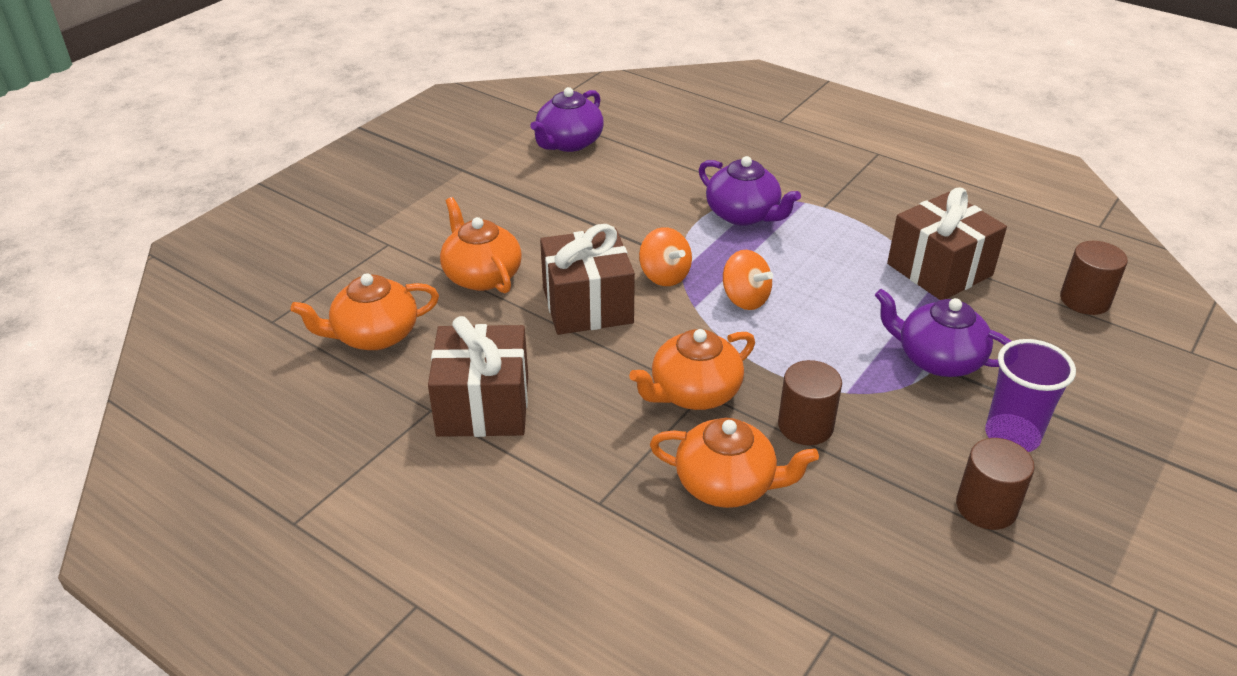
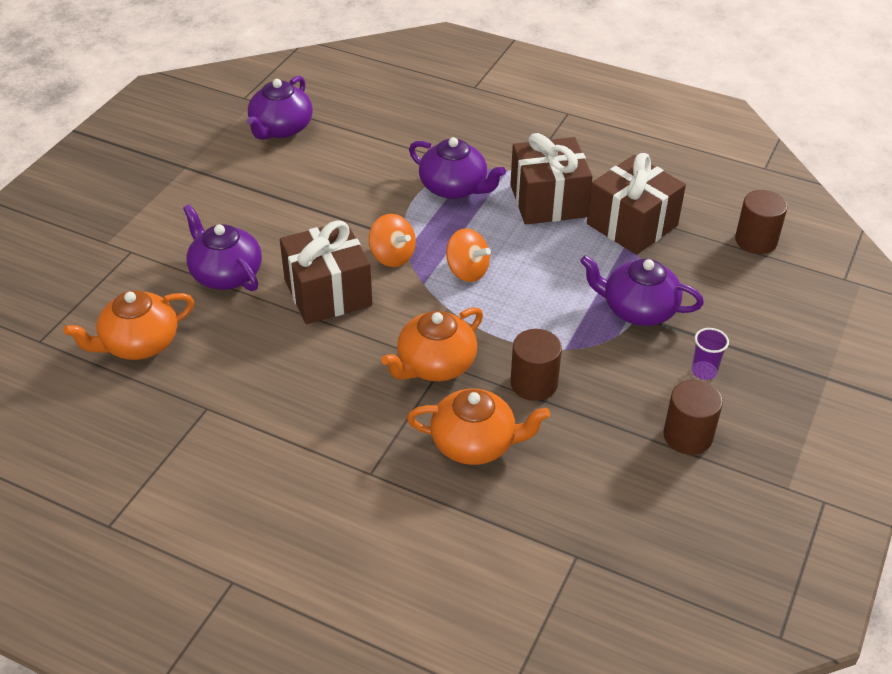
camera: 10 degrees left, 5 degrees up
brown gift [428,316,528,437] -> brown gift moved to [510,133,592,225]
orange teapot [440,197,522,293] -> purple teapot [183,204,262,291]
purple cup [985,339,1076,452] -> purple cup [692,328,729,380], size x0.56

